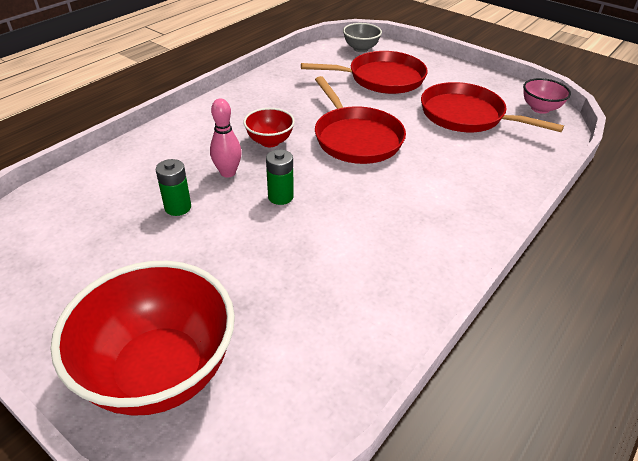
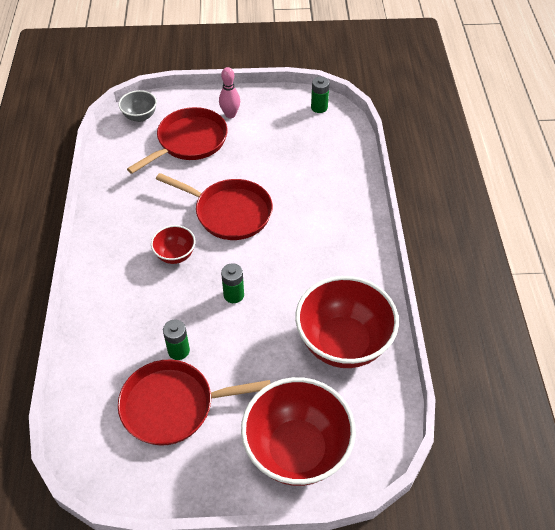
camera: 40 degrees left, 10 degrees up
pink bowling pin [210,98,242,178] -> pink bowling pin moved to [219,67,240,118]
red pan [421,82,564,132] -> red pan moved to [118,360,270,446]
pink bowl [523,78,571,114] -> green battery [311,77,330,113]
none -> red bowl [295,276,399,368]

